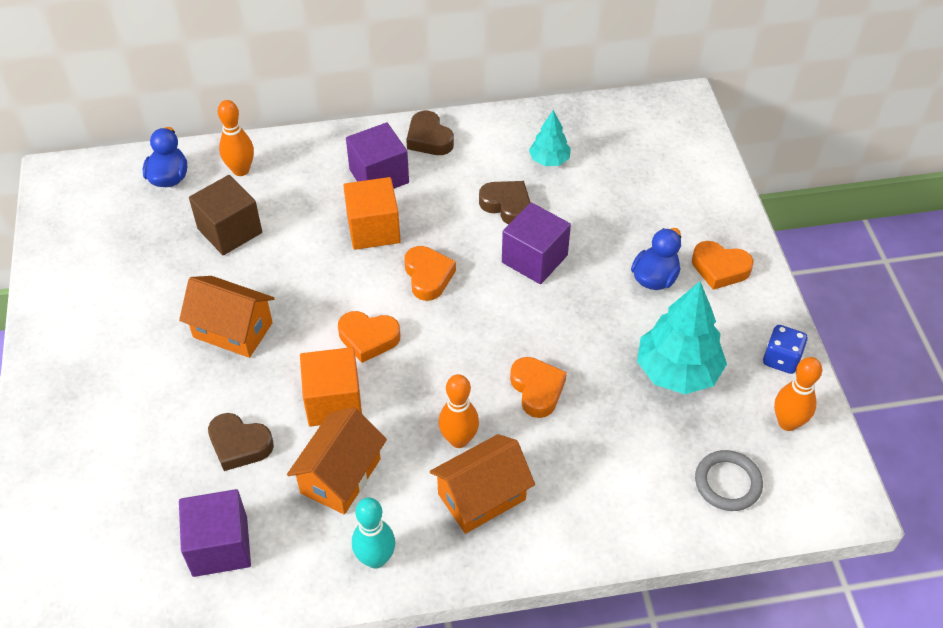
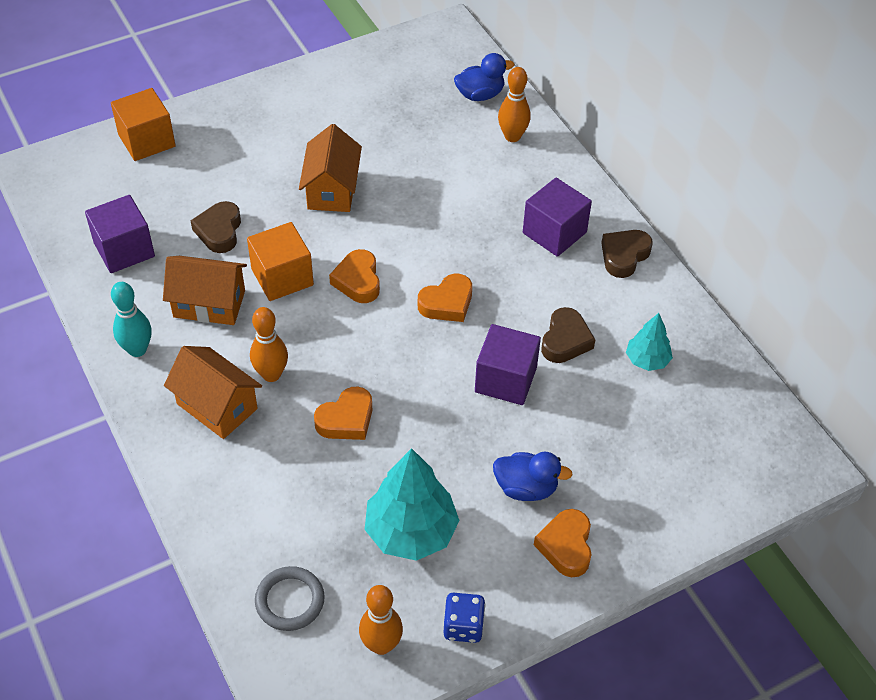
camera: 70 degrees right, 0 degrees up
brown cube [189,175,262,255] -> none
orange cube [343,177,401,250] -> orange cube moved to [111,88,176,161]

